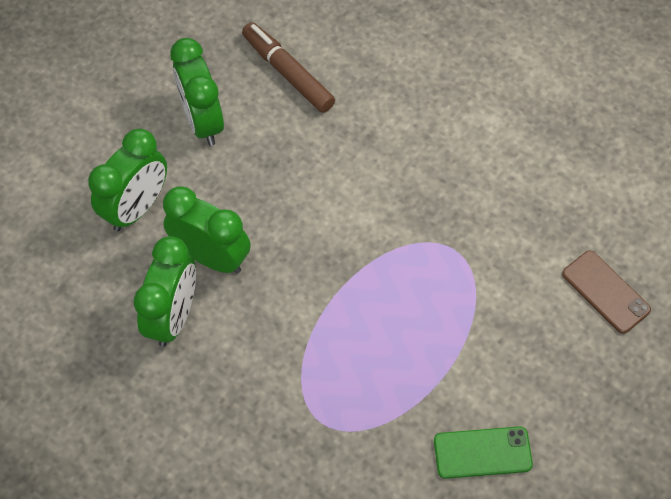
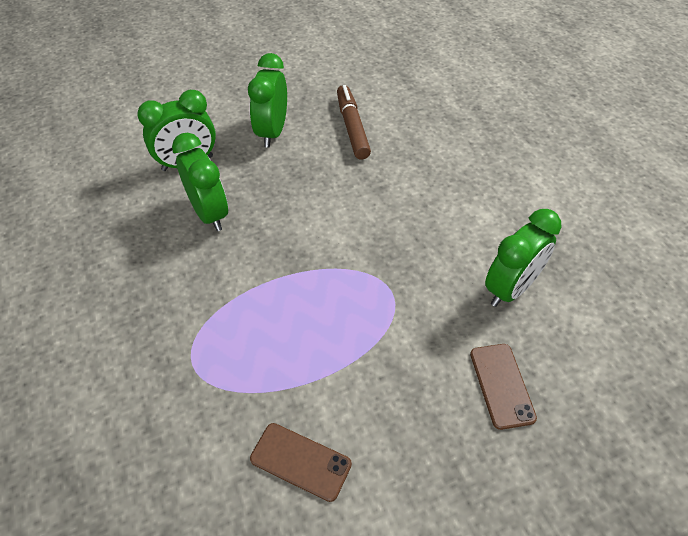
camera: 30 degrees right, 10 degrees down
green clock [134,236,196,347] -> green clock moved to [485,209,562,307]
green phone [434,426,533,479] -> brown phone [250,423,352,502]

